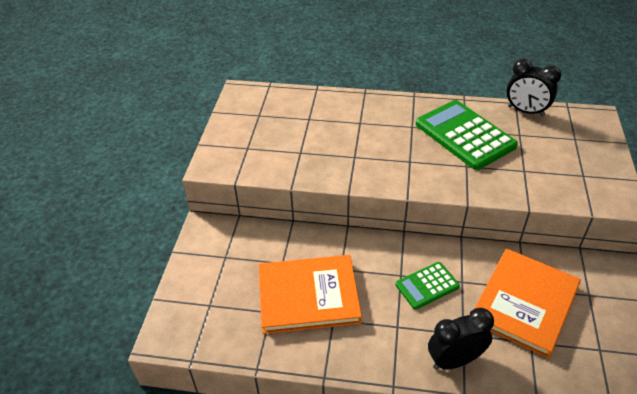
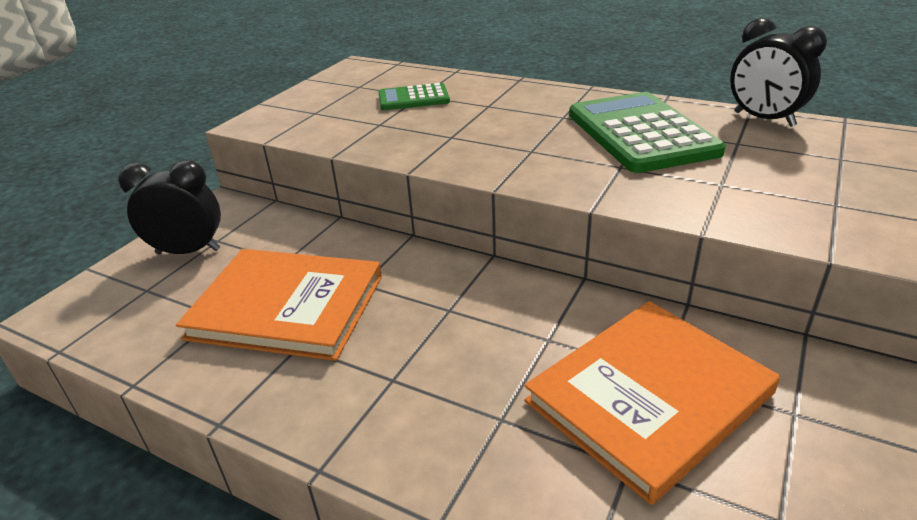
camera: 20 degrees right, 10 degrees down
green calculator [395,262,460,309] -> green calculator moved to [378,83,450,110]
black clock [428,308,494,370] -> black clock moved to [118,160,221,254]

